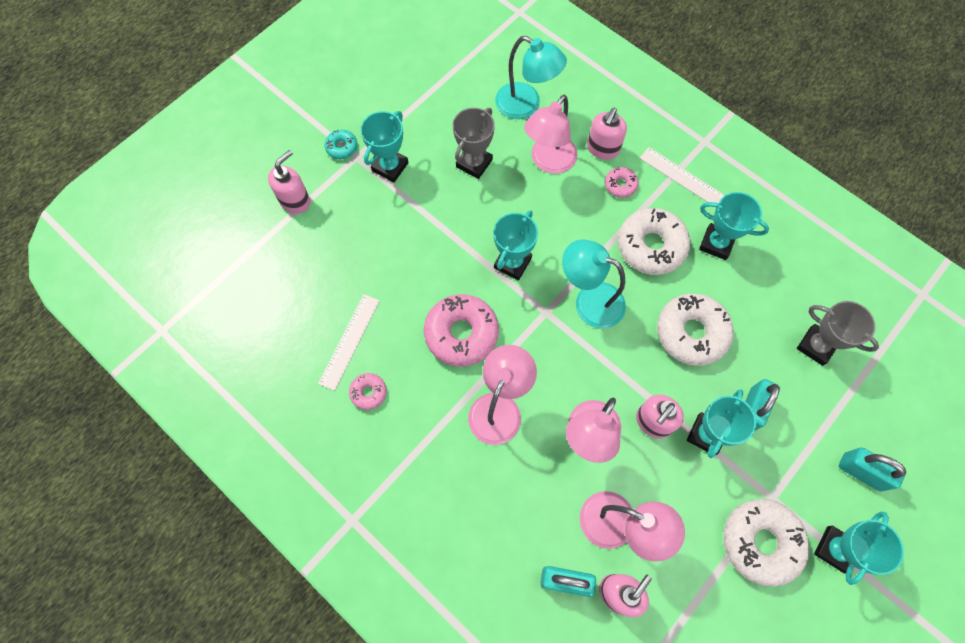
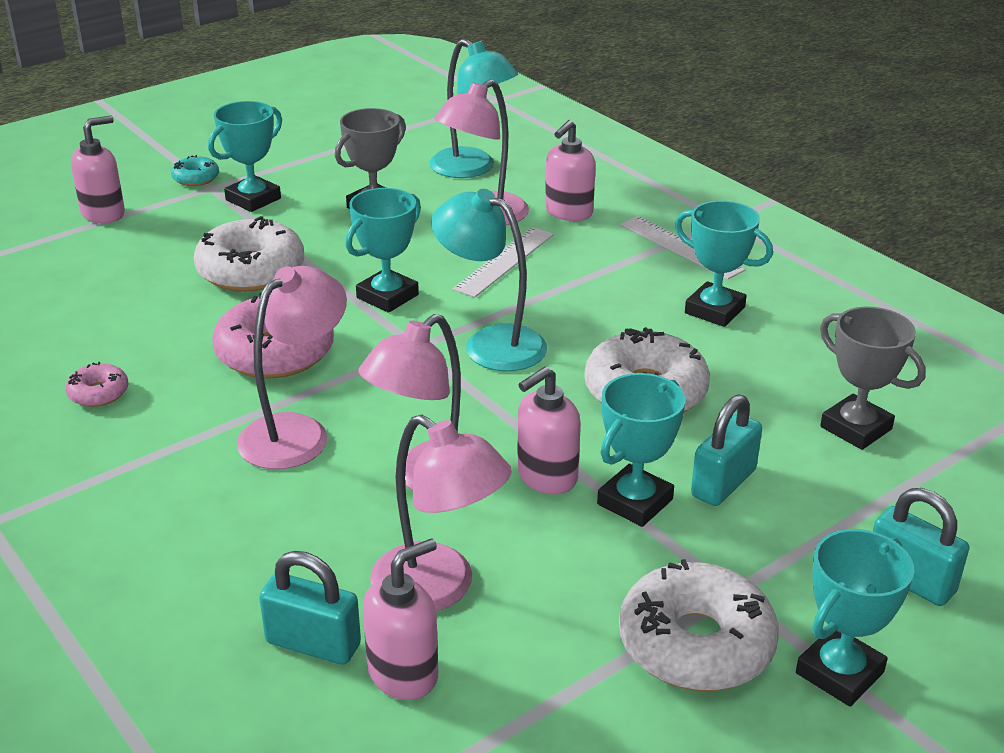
camera: 10 degrees right, 35 degrees down
white ruler [318,294,380,391] -> white ruler moved to [452,227,554,298]
pink donut [605,167,639,198] -> none
white donut [618,208,691,275] -> white donut moved to [194,216,304,292]

